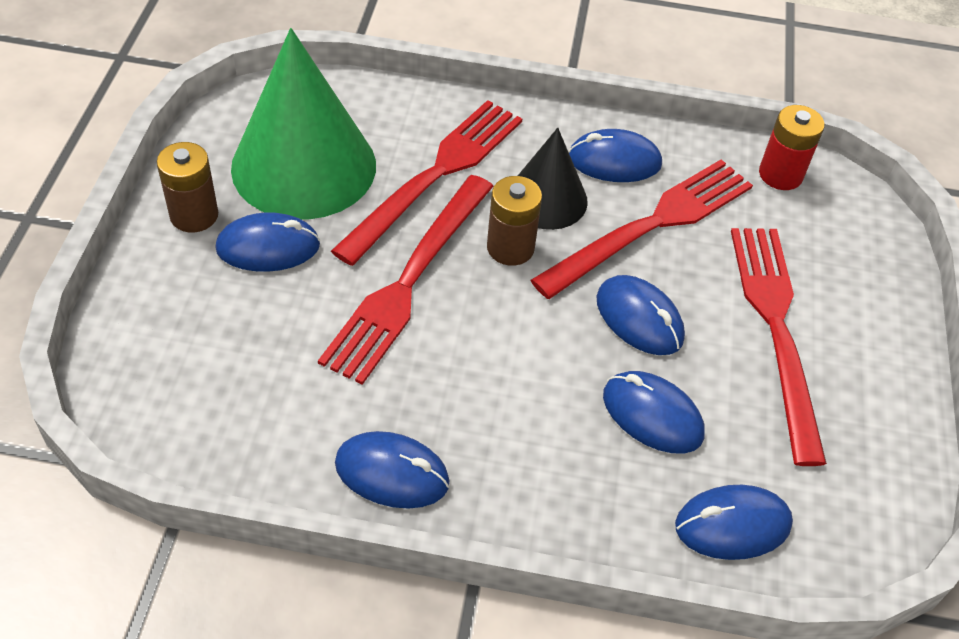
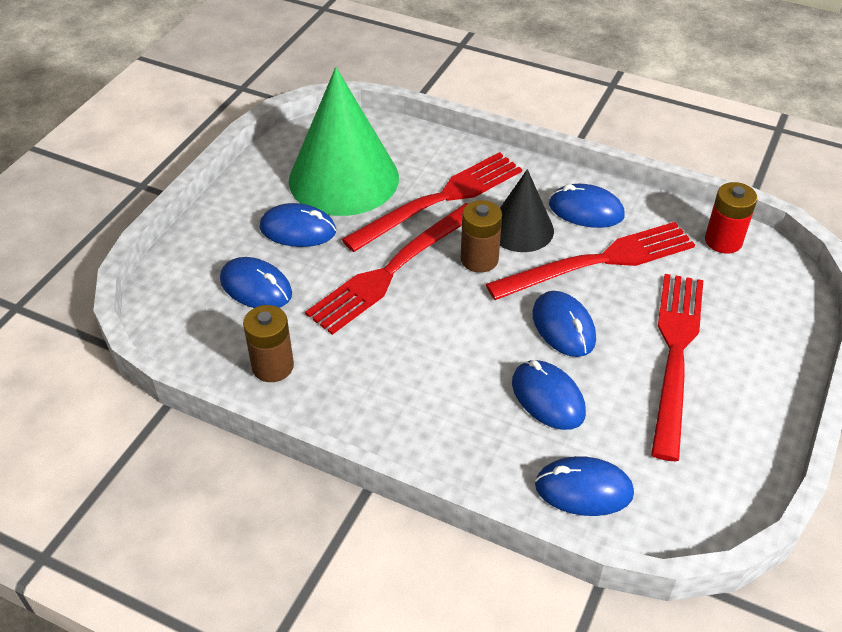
camera: 20 degrees right, 5 degrees down
brown battery [157,142,218,232] -> brown battery moved to [243,305,294,382]
blue mouse [335,431,450,509] -> blue mouse moved to [220,257,292,308]

